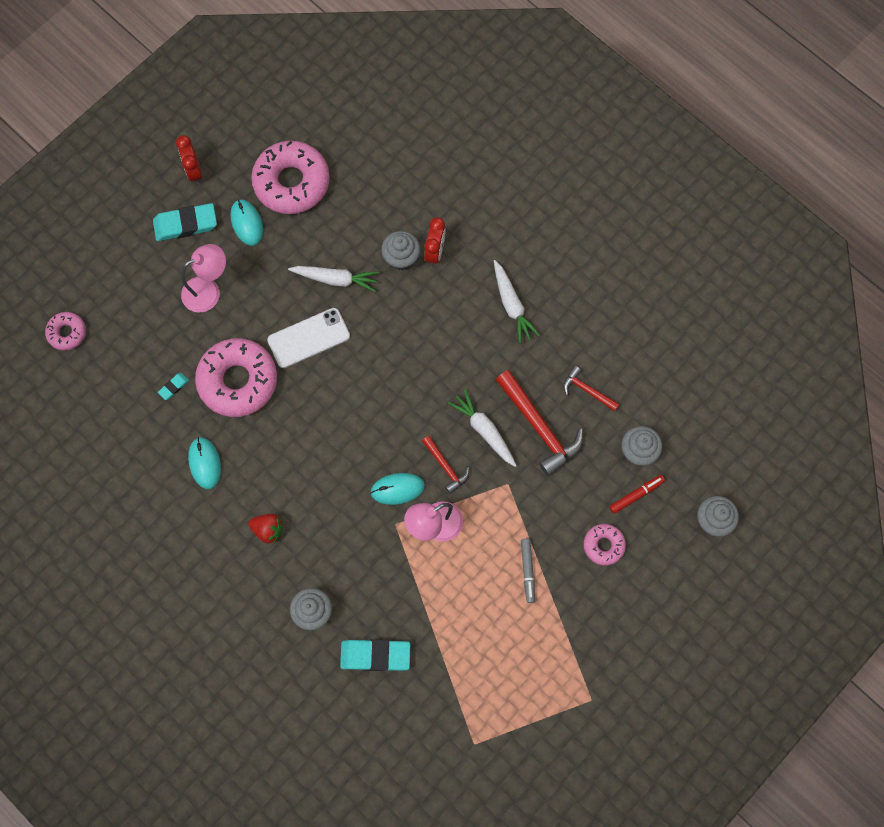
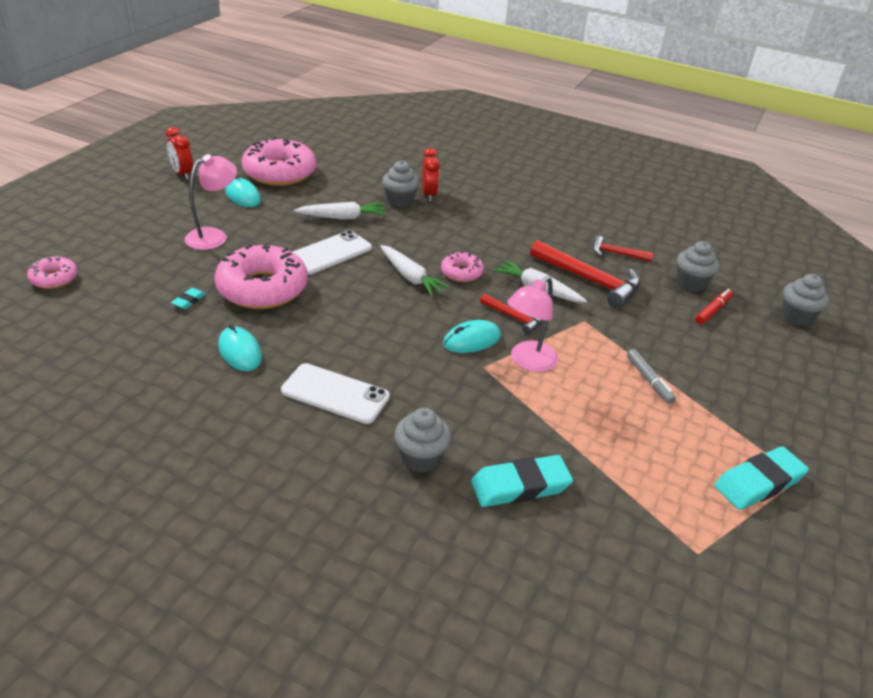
camera: 20 degrees left, 35 degrees down
turquoise eraser [153,203,217,241] -> turquoise eraser moved to [714,446,809,510]
red strawberry [248,514,283,543] -> white phone [281,363,390,424]
white carrot [494,260,540,343] -> white carrot moved to [380,245,451,297]
pink donut [584,524,626,566] -> pink donut moved to [441,252,484,282]

